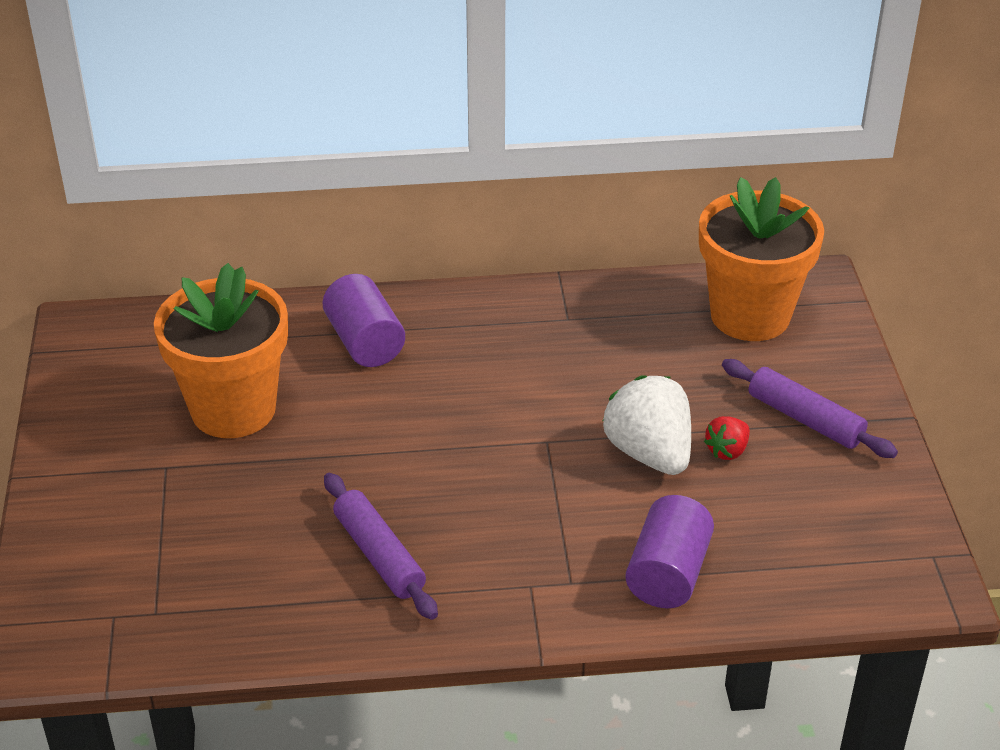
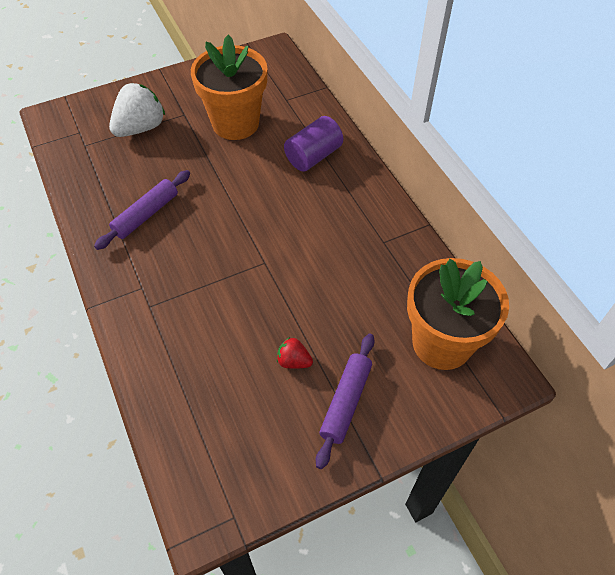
camera: 70 degrees right, 15 degrees up
white strawberry [602,375,691,475] -> white strawberry moved to [109,83,165,137]
purple cylinder [625,495,714,608] -> none

